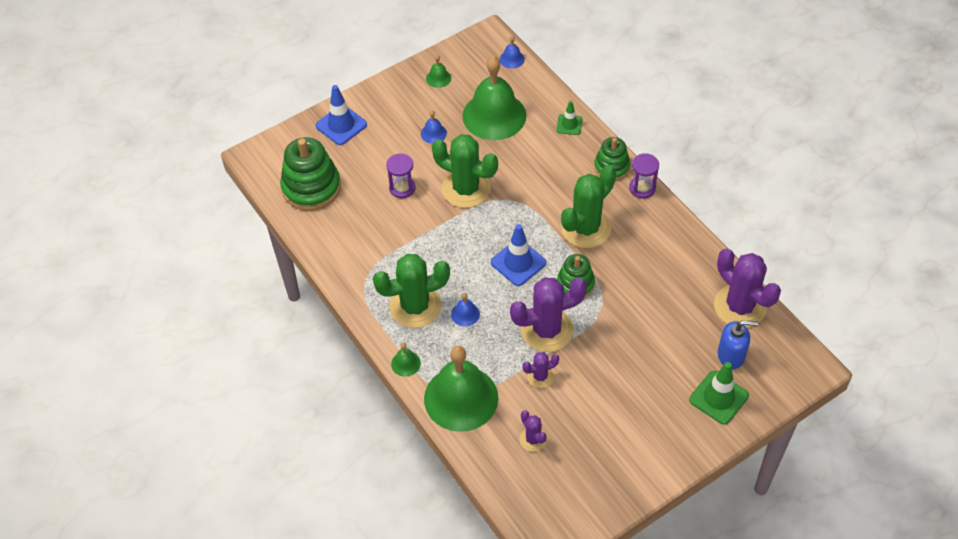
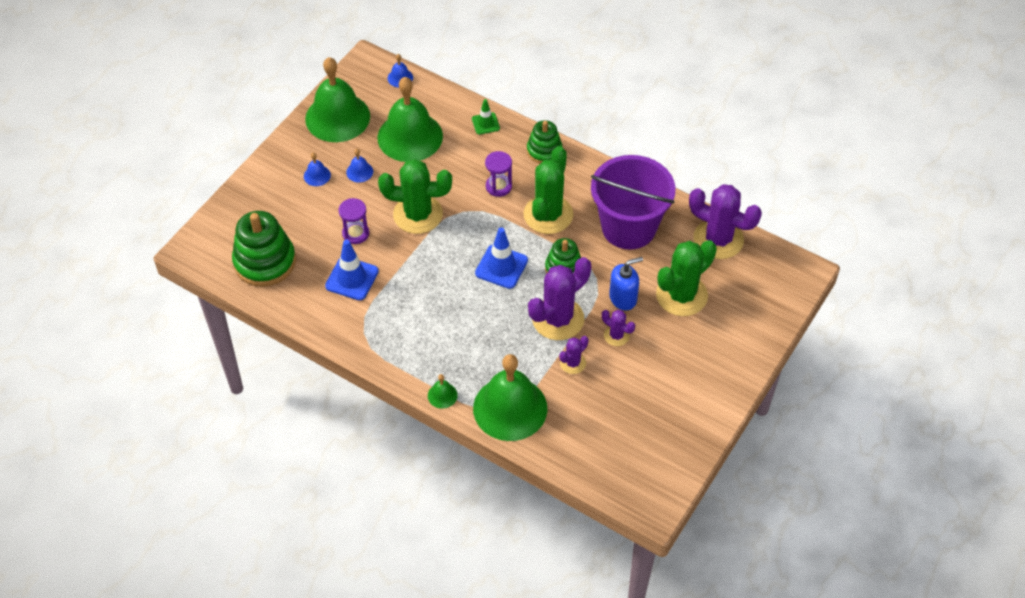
camera: 25 degrees left, 0 degrees up
blue traffic cone [316,85,367,145] -> blue traffic cone moved to [325,240,379,300]
green cactus [373,254,450,328] -> green cactus moved to [656,240,717,316]
green bell [426,55,451,88] -> green bell [305,57,370,142], size x2.47
blue bell [451,293,480,327] -> blue bell moved to [304,152,331,186]
purple cactus [519,410,547,452] -> purple cactus moved to [602,310,635,346]
purple hourglass [629,153,659,199] -> purple hourglass moved to [485,151,512,197]
green traffic cone [689,362,749,425] -> none
blue soap dispenser [718,320,758,369] -> blue soap dispenser moved to [609,257,643,310]
none -> purple bucket [591,155,676,249]

